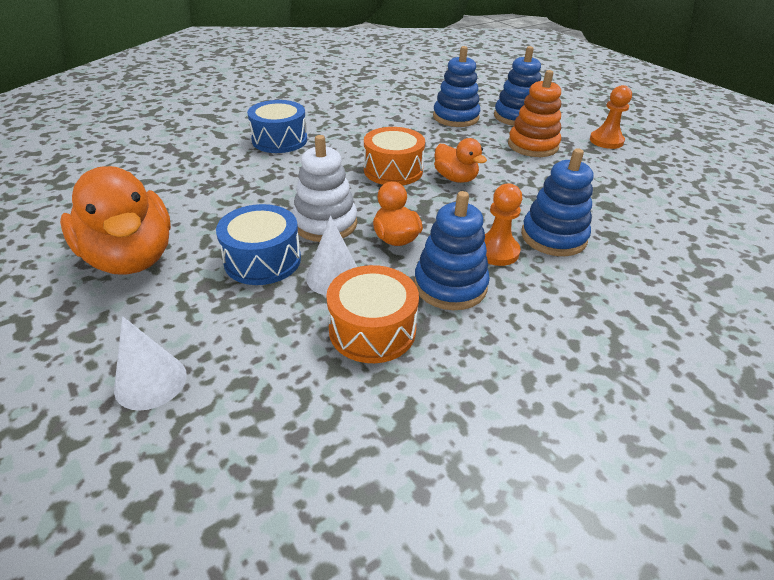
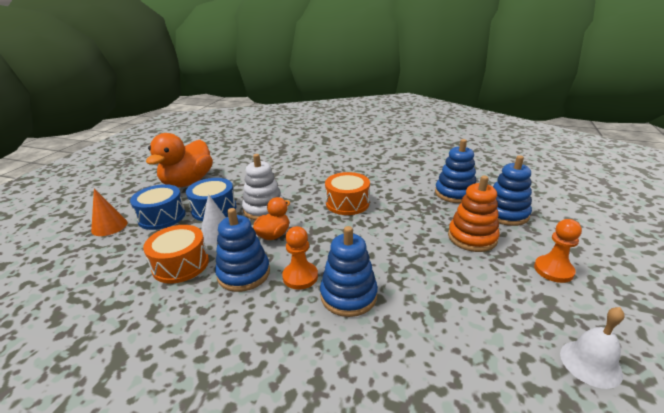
camera: 55 degrees right, 10 degrees down
white cone [114,317,187,411] -> orange cone [91,188,128,236]
blue drum [247,100,307,153] -> blue drum moved to [130,184,186,230]
orange duck [434,138,487,183] -> none
none -> white bell [560,307,625,389]

